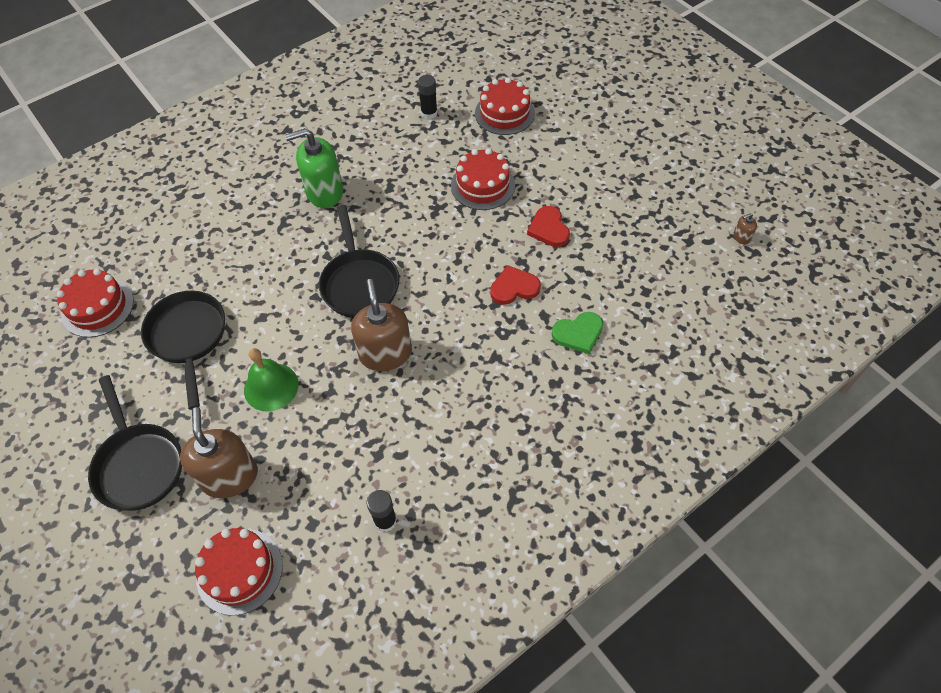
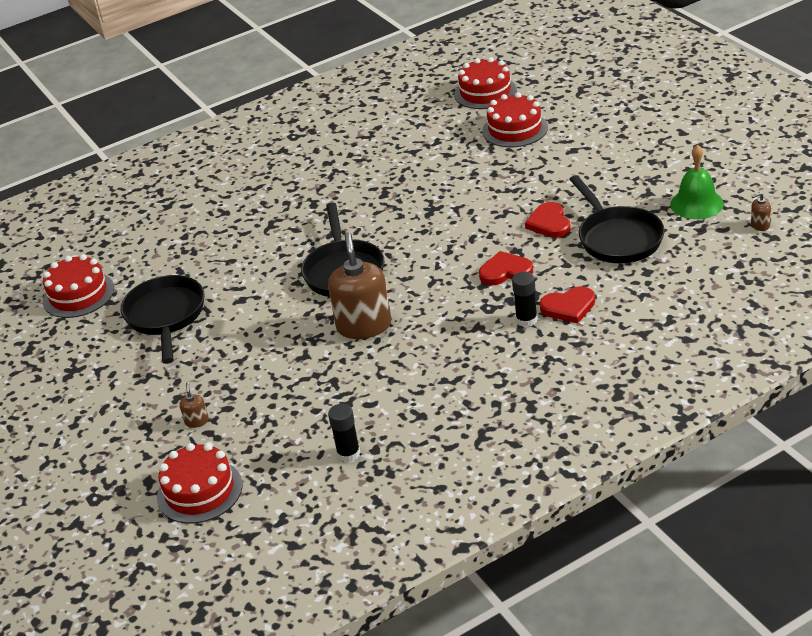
camera: 10 degrees right, 20 degrees down
black pan [88,375,182,511] -> black pan moved to [569,175,665,263]
brown soap dispenser [180,407,258,498] -> brown soap dispenser [179,382,209,428], size x0.41
green bell [244,348,299,412] -> green bell moved to [670,144,724,219]
green soap dispenser [285,128,343,208] -> none
black glue stick [418,75,438,119] -> black glue stick moved to [512,272,538,327]
red cake [451,148,515,210] -> red cake moved to [454,57,517,109]
green heart [552,312,603,354] -> red heart [540,286,595,323]

